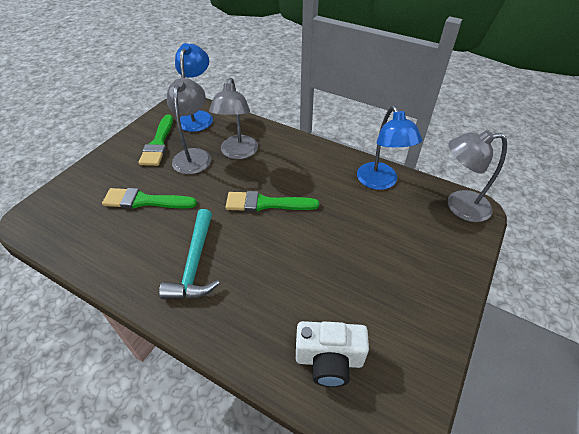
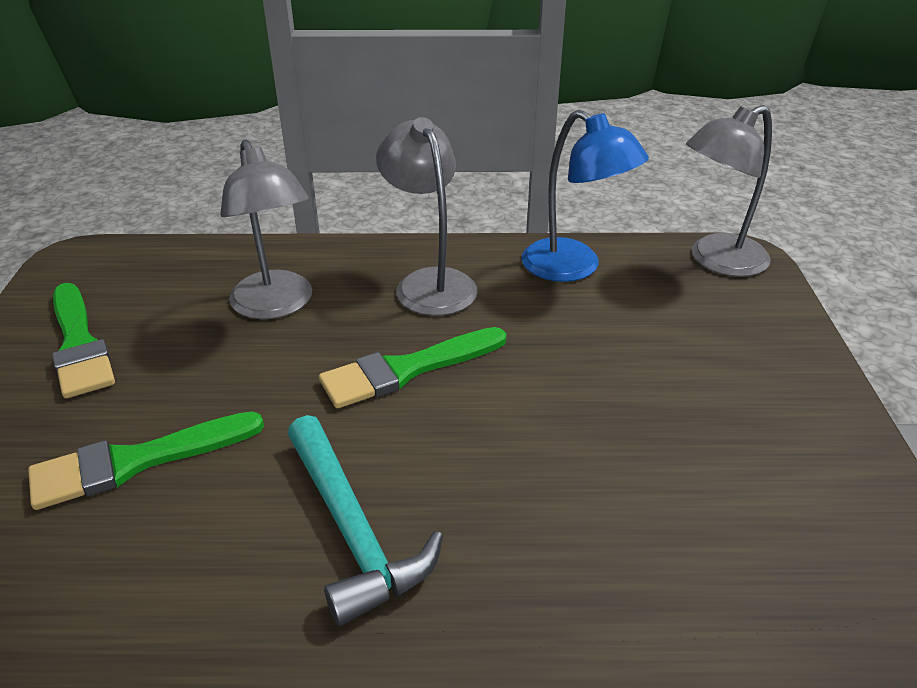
camera: 30 degrees left, 10 degrees down
grey lamp [167,78,211,174] -> grey lamp moved to [376,117,478,316]
blue lamp [175,43,213,132] -> none
white camera [296,321,369,387] -> none

